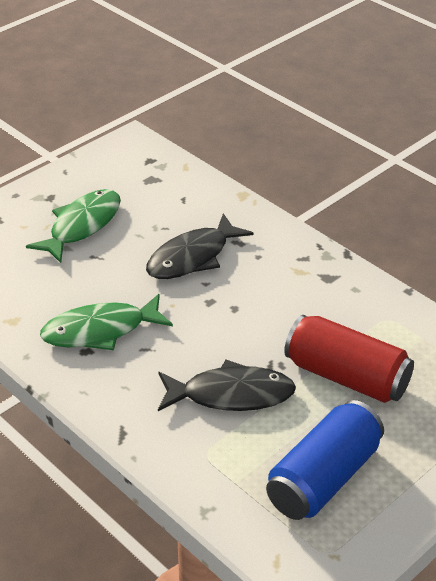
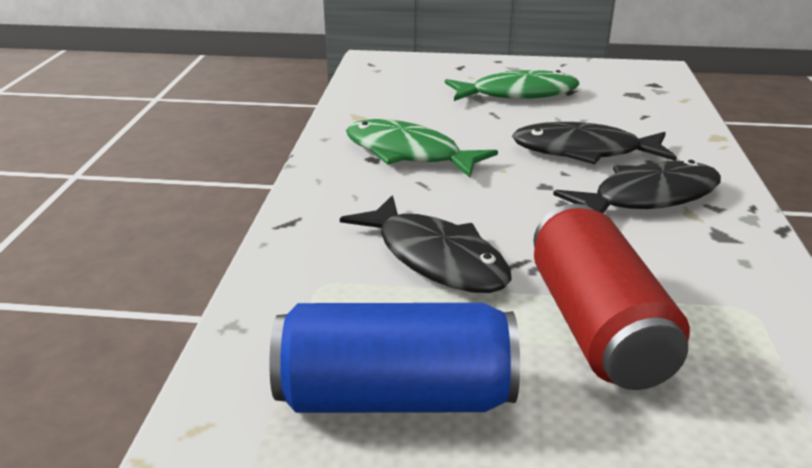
camera: 50 degrees right, 10 degrees down
none -> black fish [553,160,721,213]

